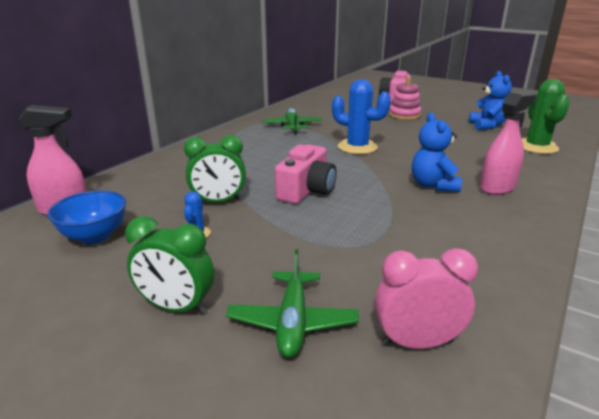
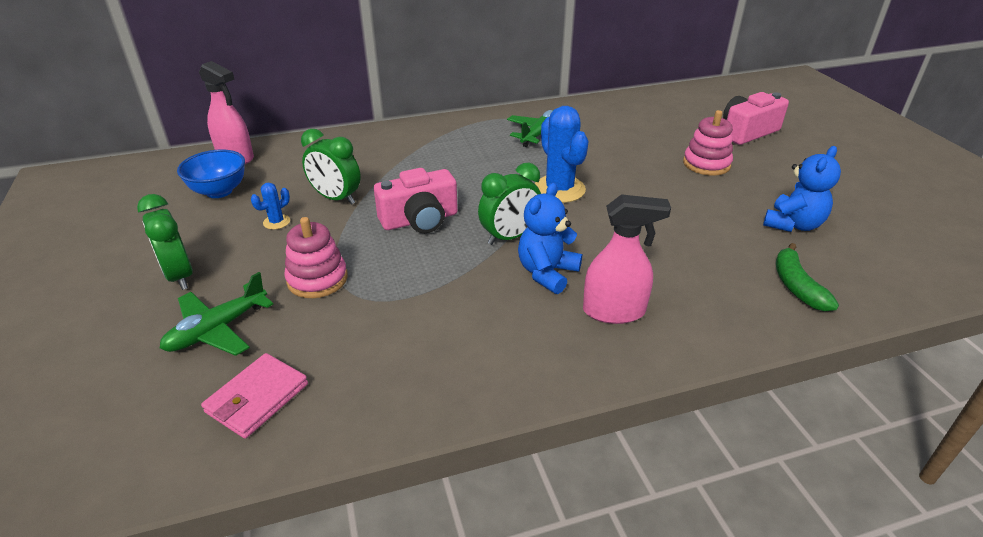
camera: 40 degrees right, 10 degrees up
pink clock [375,248,478,349] -> pink wallet [201,353,308,439]
green cactus [522,79,570,154] -> green banana [776,243,839,311]
none -> pink stacking toy [284,217,348,298]
none -> green clock [478,163,541,245]

